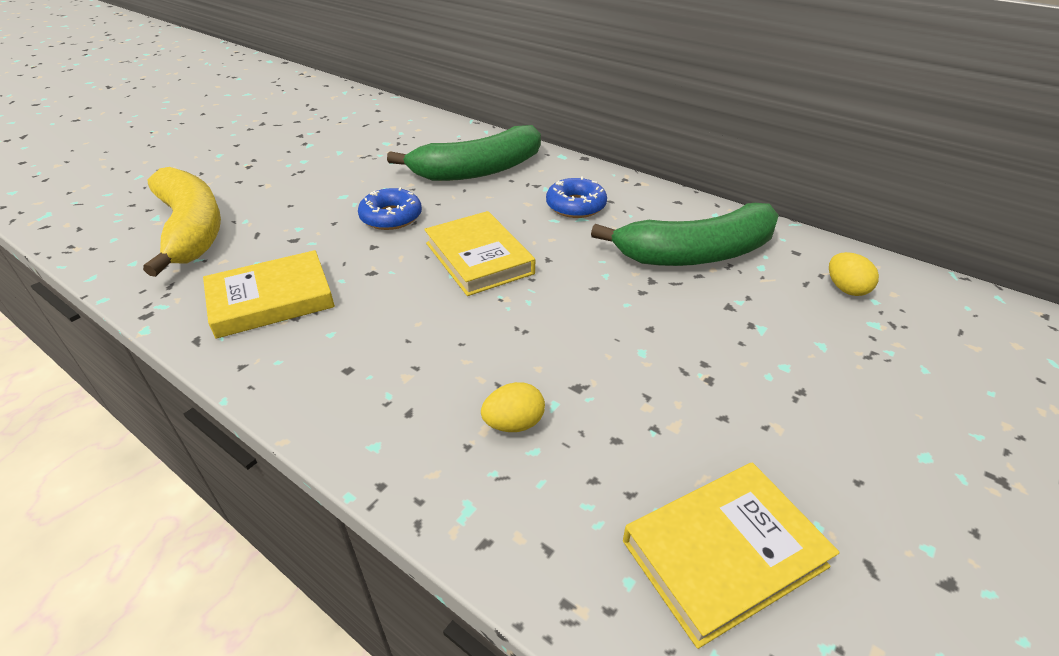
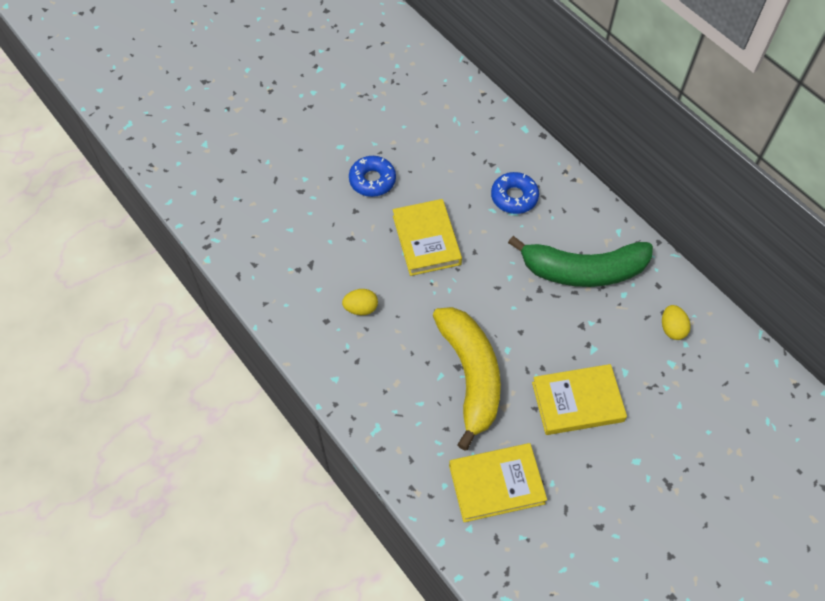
camera: 15 degrees right, 20 degrees up
yellow banana [143,167,221,277] -> yellow banana moved to [433,307,501,451]
yellow book [203,250,335,339] -> yellow book moved to [532,364,627,435]
green banana [387,125,541,181] -> none
yellow egg [481,382,545,432] -> yellow egg moved to [342,289,378,315]

